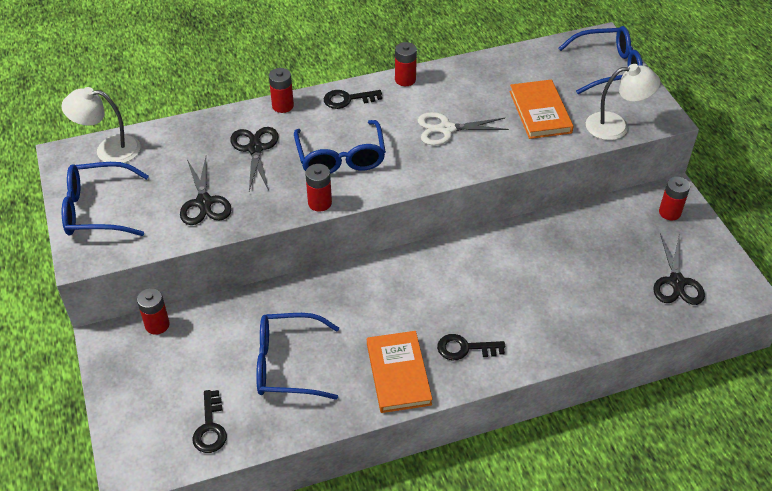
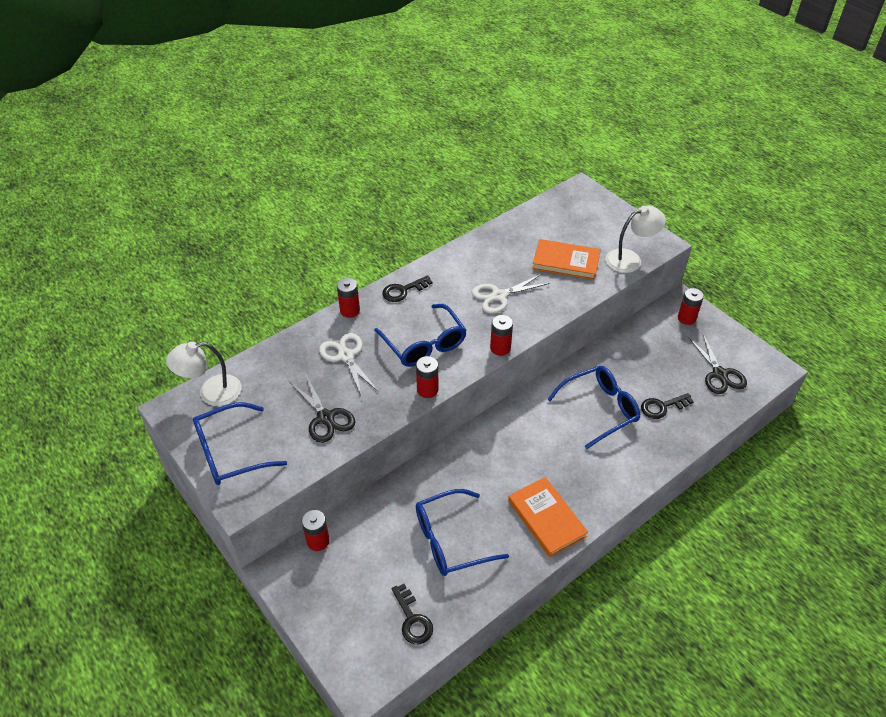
camera: 20 degrees left, 0 degrees up
black scissors [231,127,279,191] -> white scissors [319,333,378,397]
red battery [395,42,417,86] -> red battery moved to [490,315,513,356]
black key [437,334,505,360] -> black key moved to [641,393,694,419]
orange book [510,80,574,139] -> orange book turned 45 degrees counterclockwise [532,239,601,280]
blue glasses [558,26,643,94] -> blue glasses moved to [547,366,640,449]

